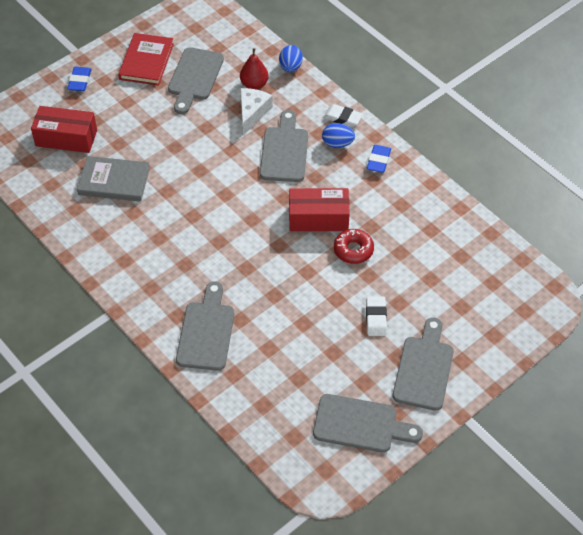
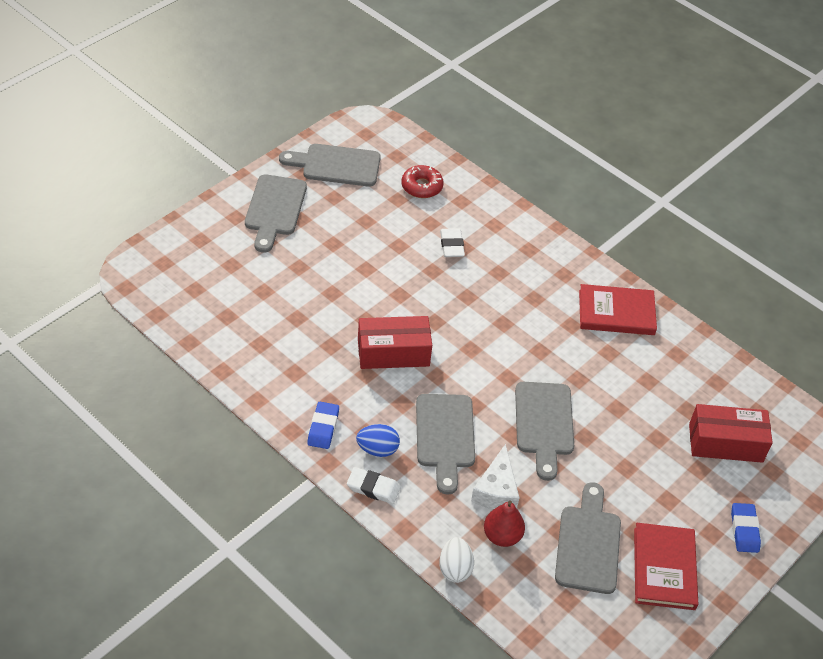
camera: 170 degrees right, 5 degrees down
grey book [77,156,150,202] -> none
grey cutting board [176,281,234,371] -> grey cutting board moved to [515,382,574,481]
blue egg [279,45,303,72] -> white egg [439,537,474,583]
red donut [334,229,374,264] -> red donut moved to [401,165,444,198]
white eraser [366,296,387,336] -> white eraser moved to [440,228,465,257]
none -> red book [579,284,657,335]

